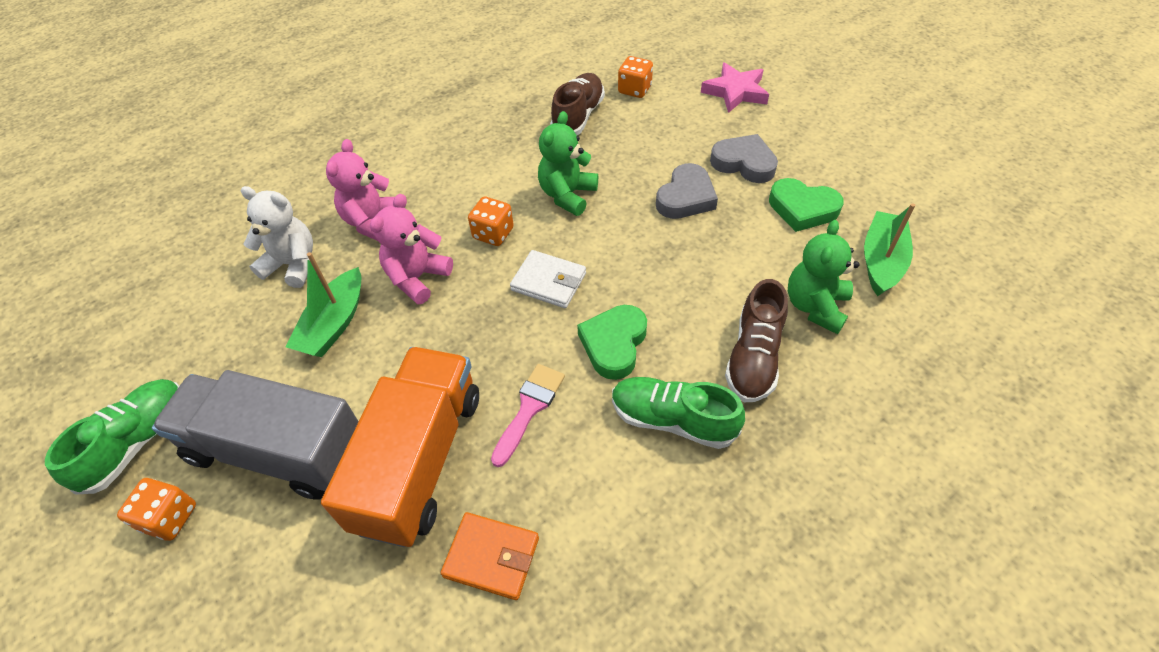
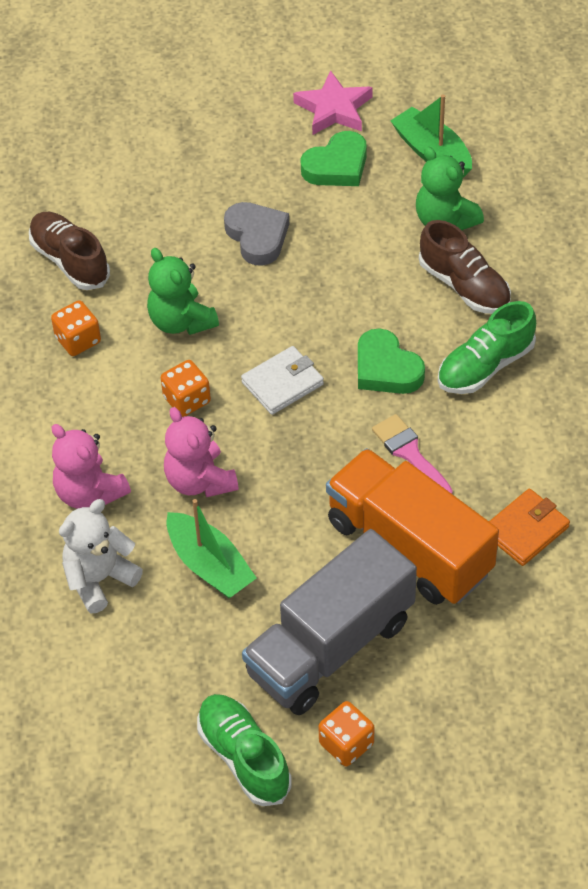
camera: 60 degrees left, 0 degrees up
orange dice [618,56,653,98] -> orange dice moved to [51,300,101,356]
pink star [701,62,769,113] -> pink star moved to [293,70,372,135]
grey heart [710,134,778,183] -> none

